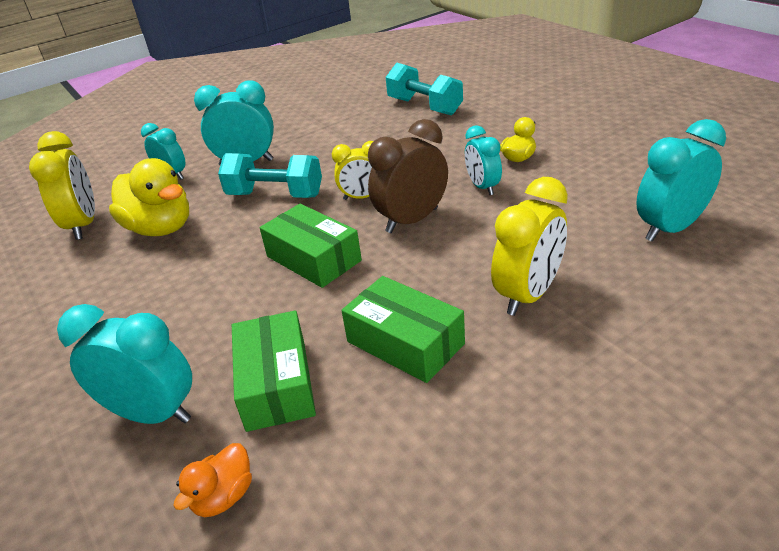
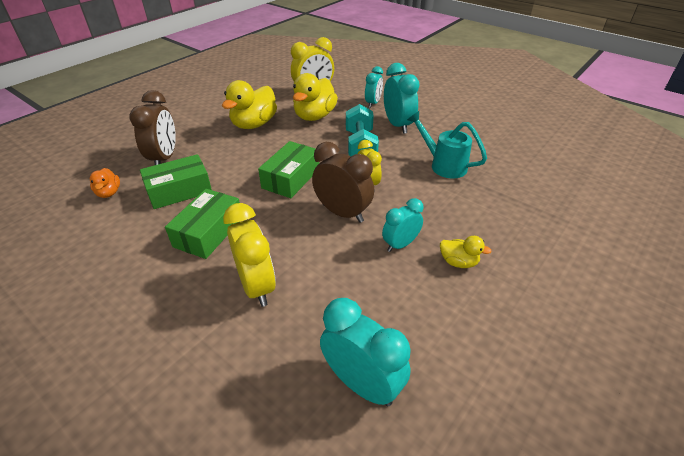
camera: 70 degrees right, 5 degrees up
turquoise clock [57,304,192,424] -> brown clock [129,90,176,165]
orange duck [173,443,252,517] -> orange duck turned 120 degrees counterclockwise [90,168,120,198]
turquoise dumbbell [386,63,463,115] -> none
yellow clock [491,177,568,316] -> yellow clock turned 135 degrees counterclockwise [223,203,276,307]
none -> yellow duck [222,80,277,129]
none -> turquoise watering can [407,111,487,179]

